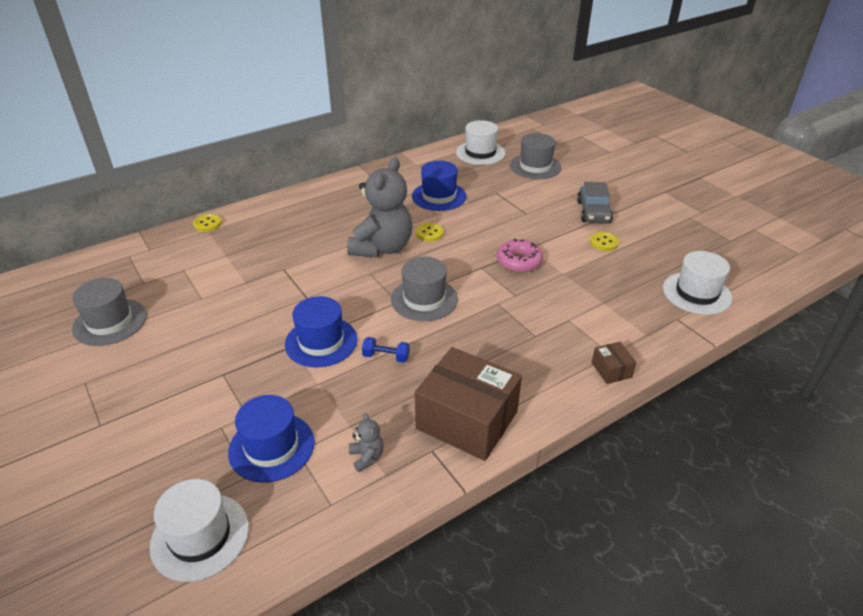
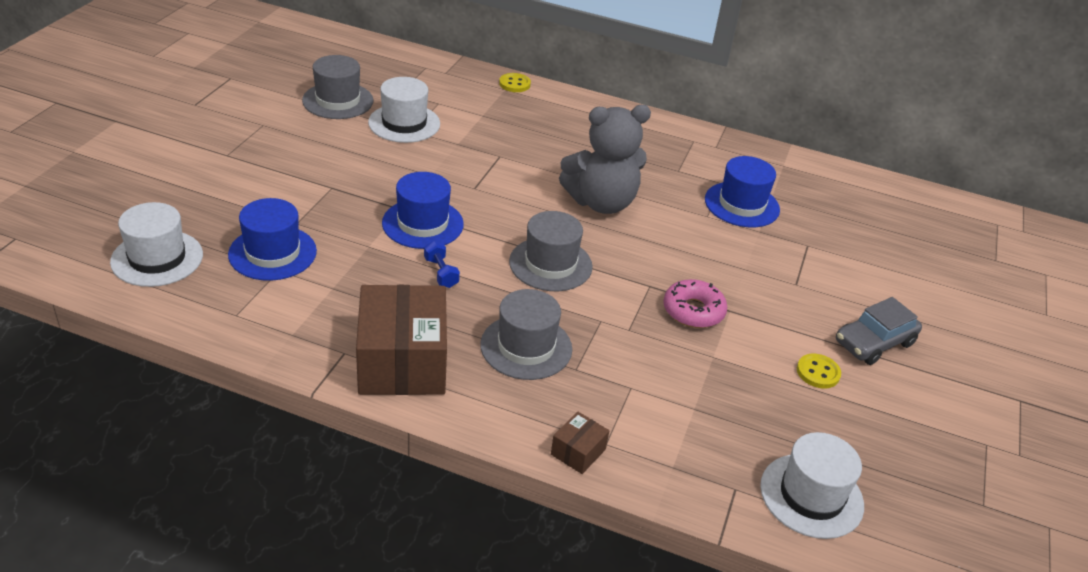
camera: 50 degrees right, 0 degrees up
grey teddy bear [349,413,384,472] -> none
yellow button [416,223,444,242] -> none
white hat [456,120,505,165] -> white hat moved to [368,77,440,143]
grey hat [510,133,561,179] -> grey hat moved to [480,289,572,380]

